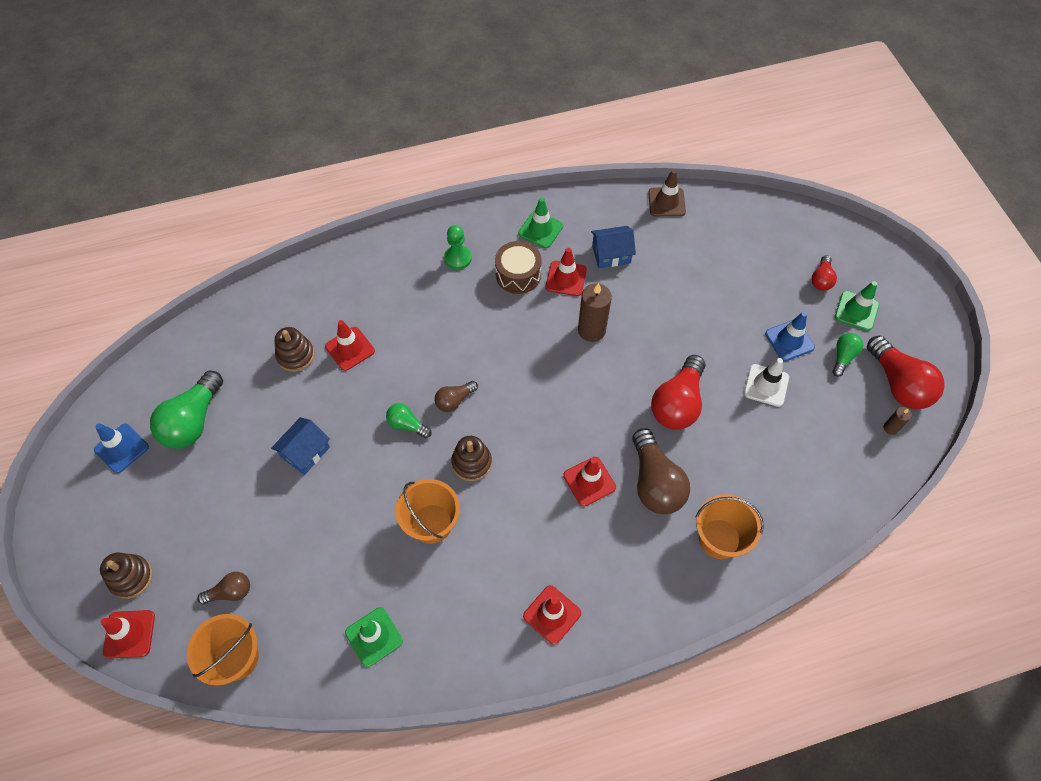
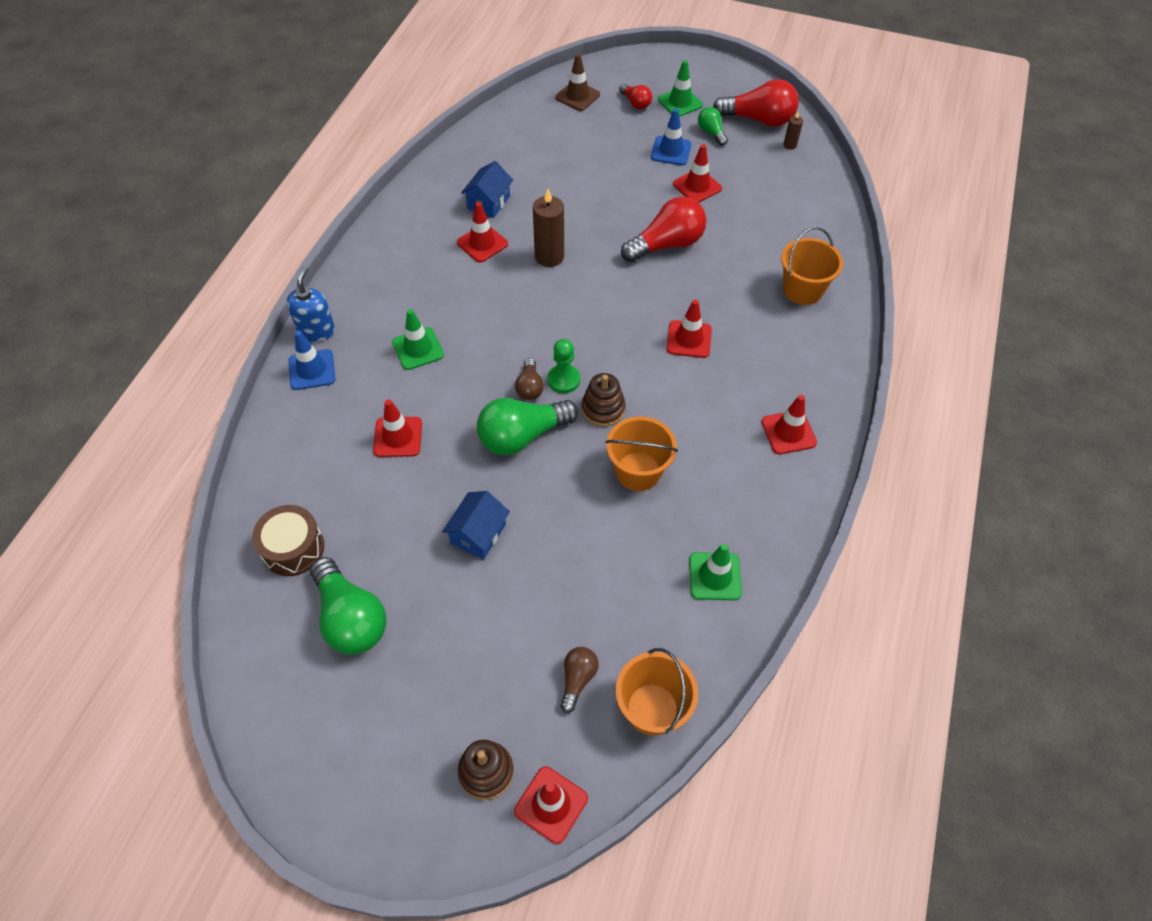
camera: 55 degrees left, 5 degrees down
blue traffic cone [94,423,149,473] -> blue traffic cone moved to [289,331,335,390]
blue house [271,417,330,475] -> blue house turned 45 degrees clockwise [442,491,510,559]
brown stacking toy [275,327,314,372] -> none
green light bulb [386,403,431,438] -> green light bulb [477,398,578,455], size x1.90
green pawn [444,225,472,270] -> green pawn moved to [547,339,580,393]
brown drum [495,241,542,294] -> brown drum moved to [252,505,324,576]
green traffic cone [518,197,563,248] -> green traffic cone moved to [392,309,444,370]
brown light bulb [632,428,690,514] -> none
brown traffic cone [648,169,686,217] -> brown traffic cone moved to [555,54,600,111]
red light bulb [651,355,705,430] -> red light bulb turned 90 degrees counterclockwise [621,196,707,262]
white traffic cone [744,358,789,407] -> red traffic cone [673,144,722,203]
none -> blue soap dispenser [287,267,335,342]

